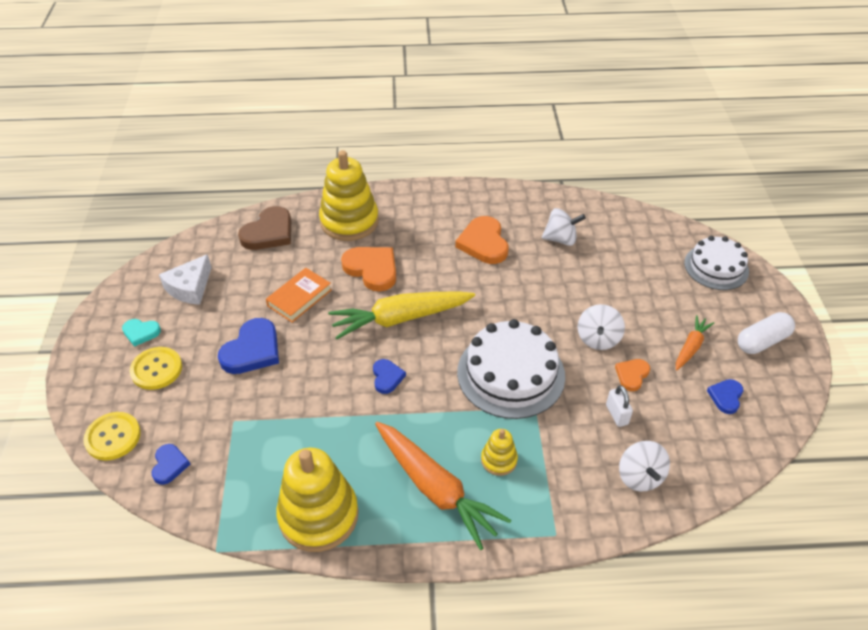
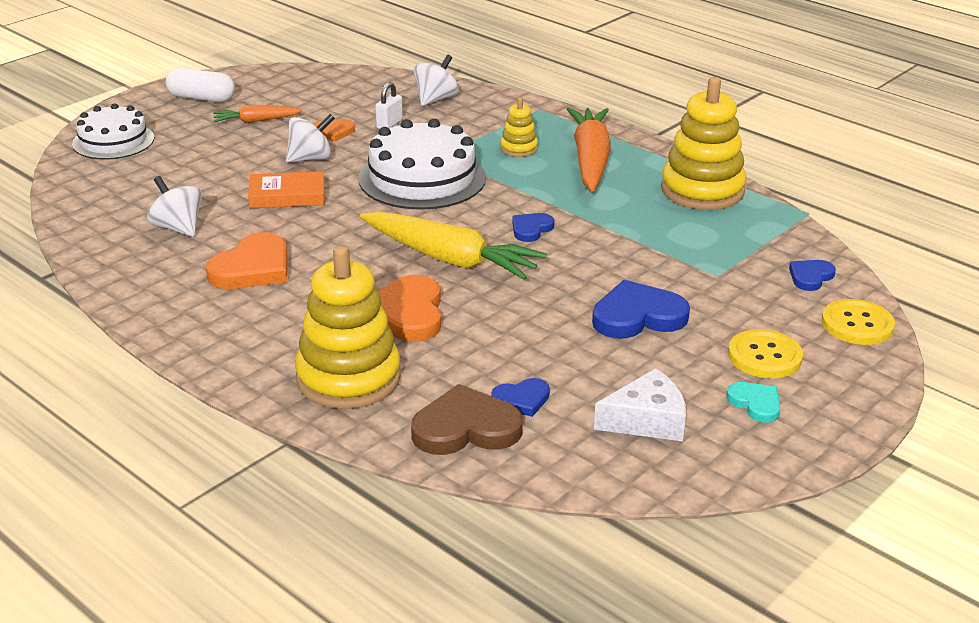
camera: 135 degrees left, 15 degrees down
orange book [266,268,332,323] -> orange book moved to [248,171,325,208]
blue heart [707,379,743,414] -> blue heart moved to [491,378,550,417]

